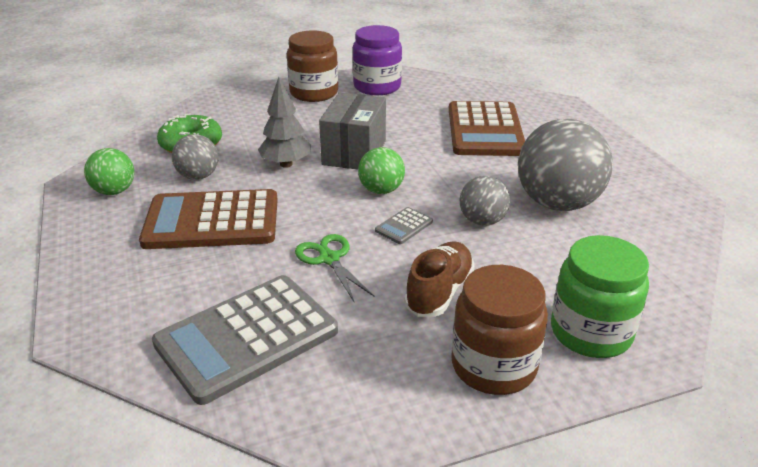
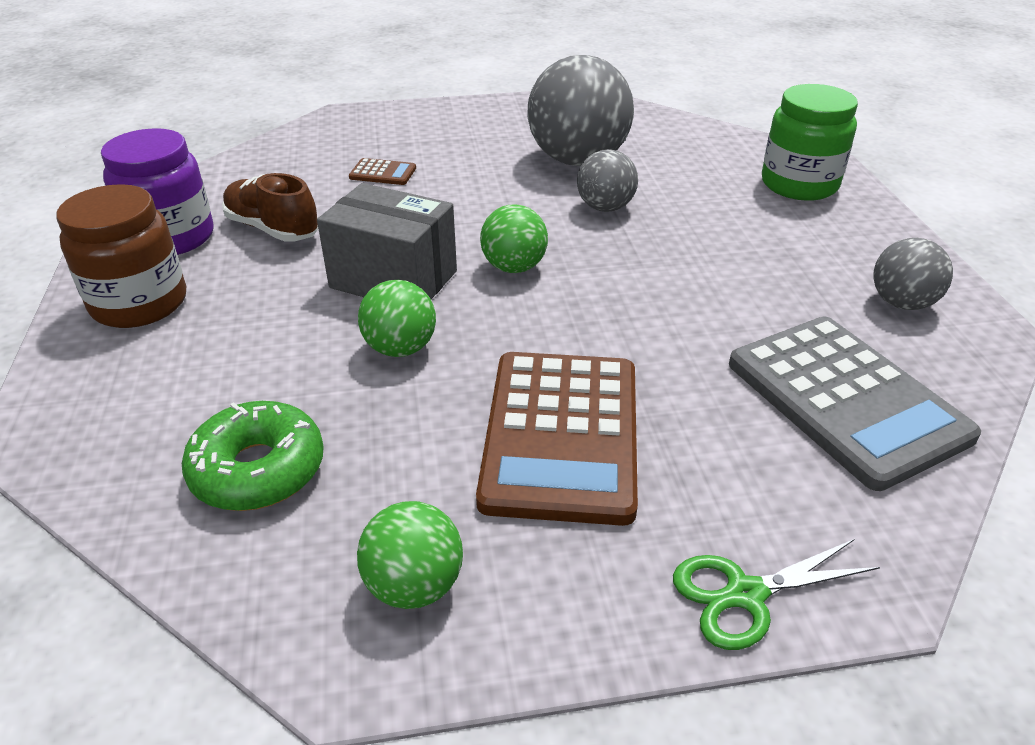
camera: 80 degrees left, 5 degrees up
grey ball [172,134,218,180] -> grey ball moved to [873,238,953,310]
grey tree [258,76,311,168] -> green ball [358,280,436,357]
green scissors [295,234,375,302] -> green scissors moved to [673,539,880,650]
grey calculator [375,207,433,244] -> none
brown shoe [404,241,475,317] -> brown shoe moved to [222,173,318,242]
brown calculator [449,101,525,156] -> brown calculator [349,158,416,185], size x0.41
brown jar [451,265,548,395] -> none

